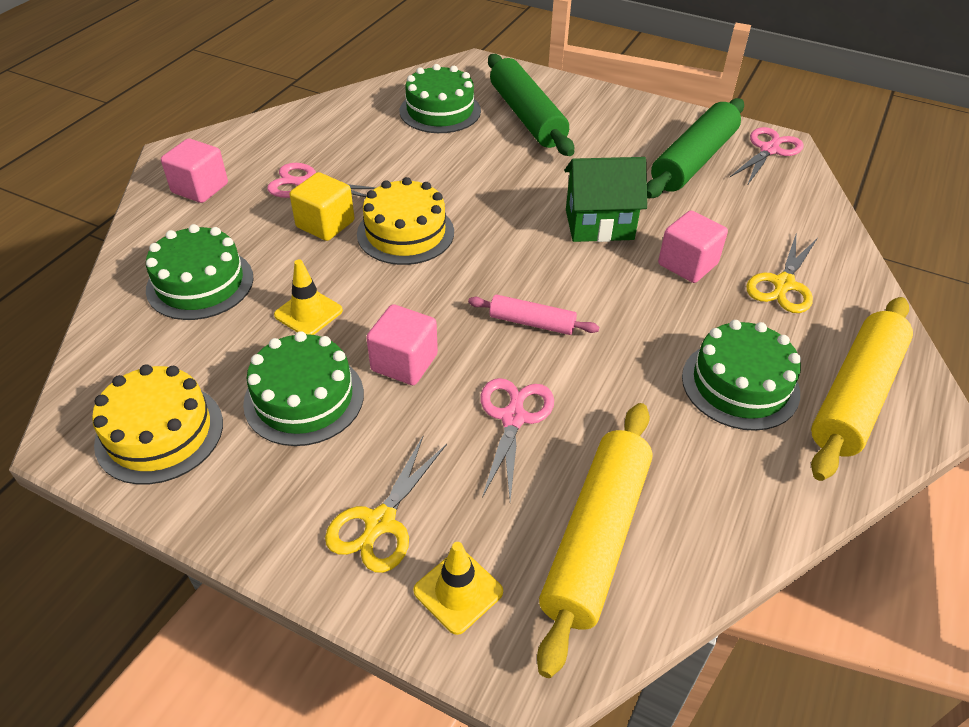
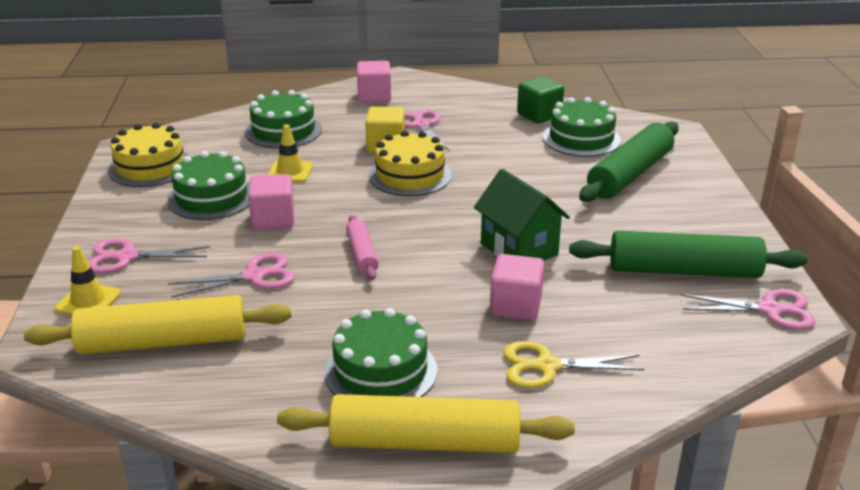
camera: 60 degrees right, 15 degrees down
yellow scissors [325,436,447,573] -> pink scissors [88,238,210,273]
none -> green cube [517,76,564,124]

